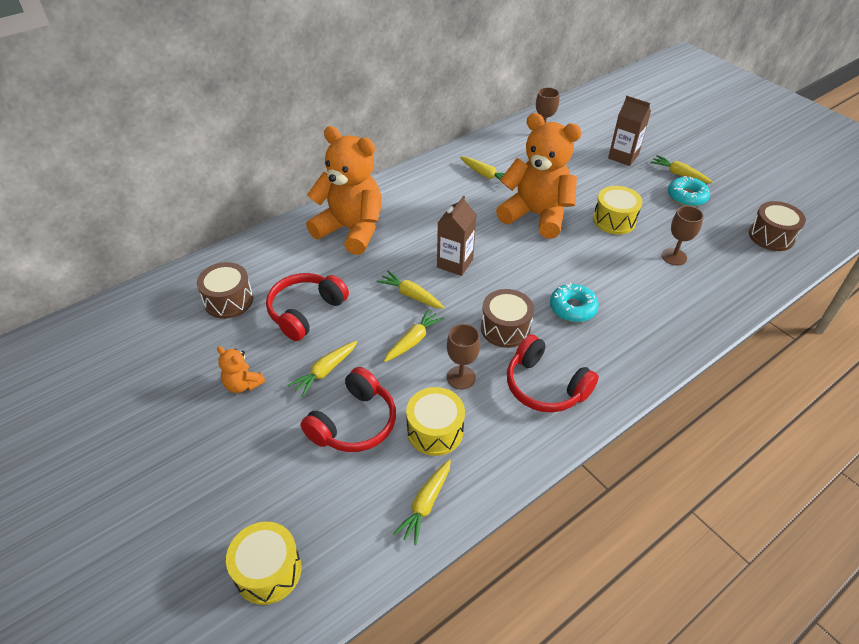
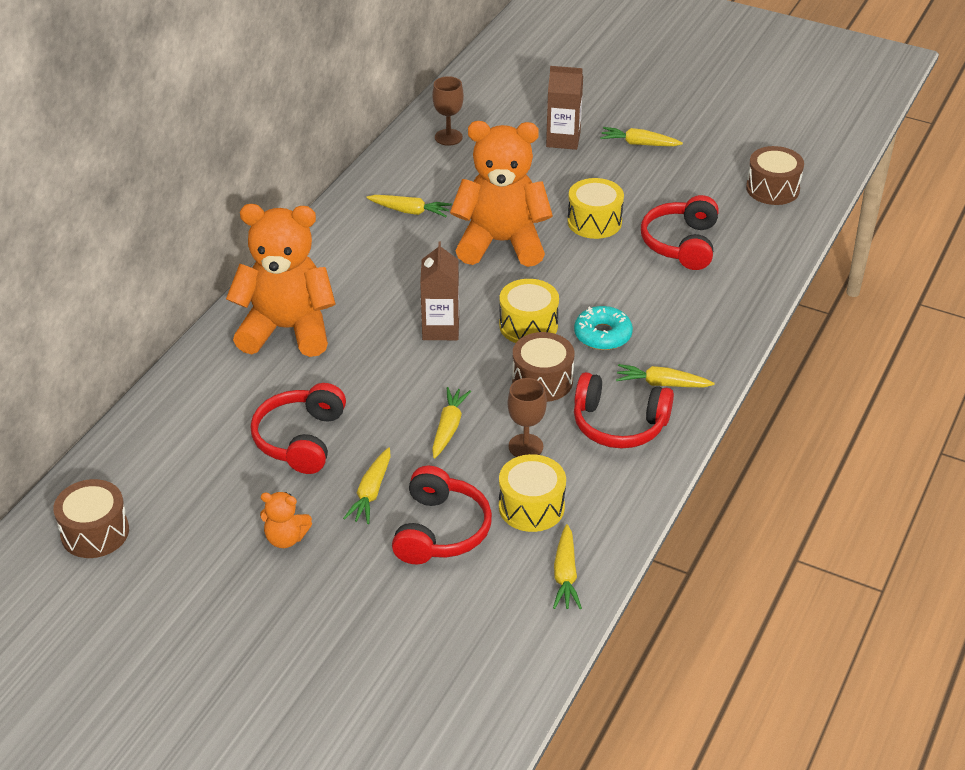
camera: 25 degrees left, 5 degrees down
brown drum [197,262,253,319] -> brown drum moved to [53,479,129,558]
yellow drum [226,522,302,605] -> yellow drum moved to [499,279,559,343]
yellow carrot [377,271,445,309] -> yellow carrot moved to [616,364,715,387]
brown goblet [662,206,704,265] -> red headphones [641,195,719,270]
turquoise donut [668,176,710,207] -> none

